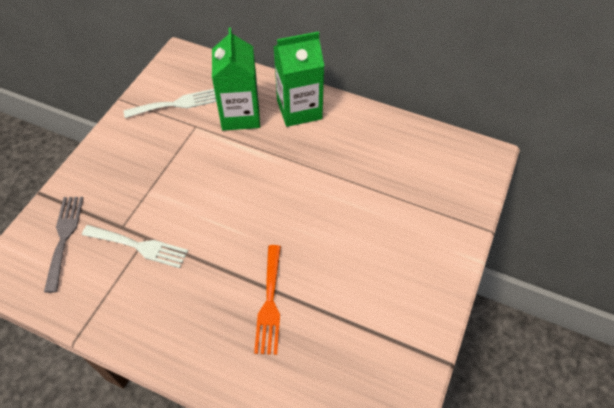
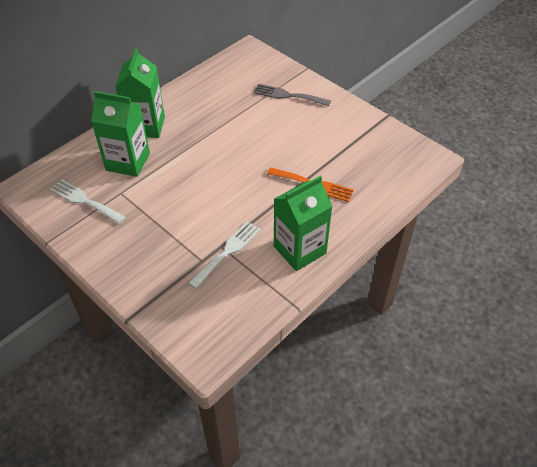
camera: 70 degrees left, 5 degrees down
grey fork [44,197,84,293] -> grey fork moved to [254,84,331,106]
white fork [123,89,217,118] -> white fork turned 60 degrees counterclockwise [50,179,126,224]
none -> green carton [274,175,332,271]

